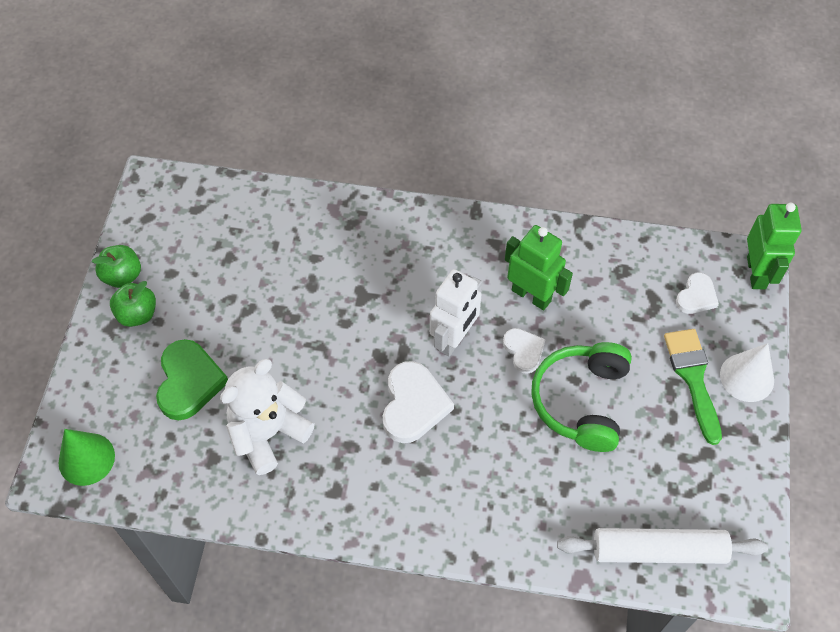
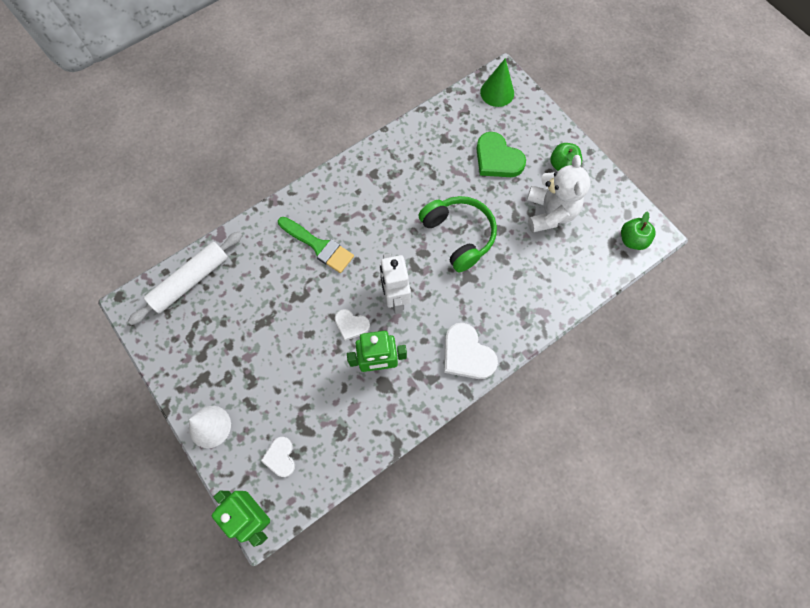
camera: 135 degrees right, 10 degrees up
green apple [92,245,141,288] -> green apple moved to [621,211,656,250]
white teddy bear [220,359,315,475] -> white teddy bear moved to [527,155,590,233]
white heart [383,361,454,443] -> white heart moved to [444,323,498,379]
green headphones [531,342,632,452] -> green headphones moved to [418,196,497,272]
green brush [664,329,722,445] -> green brush moved to [278,217,354,273]

